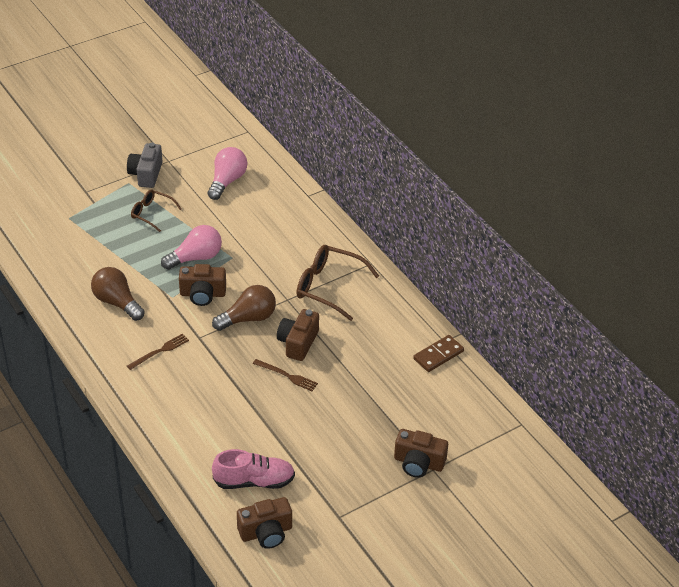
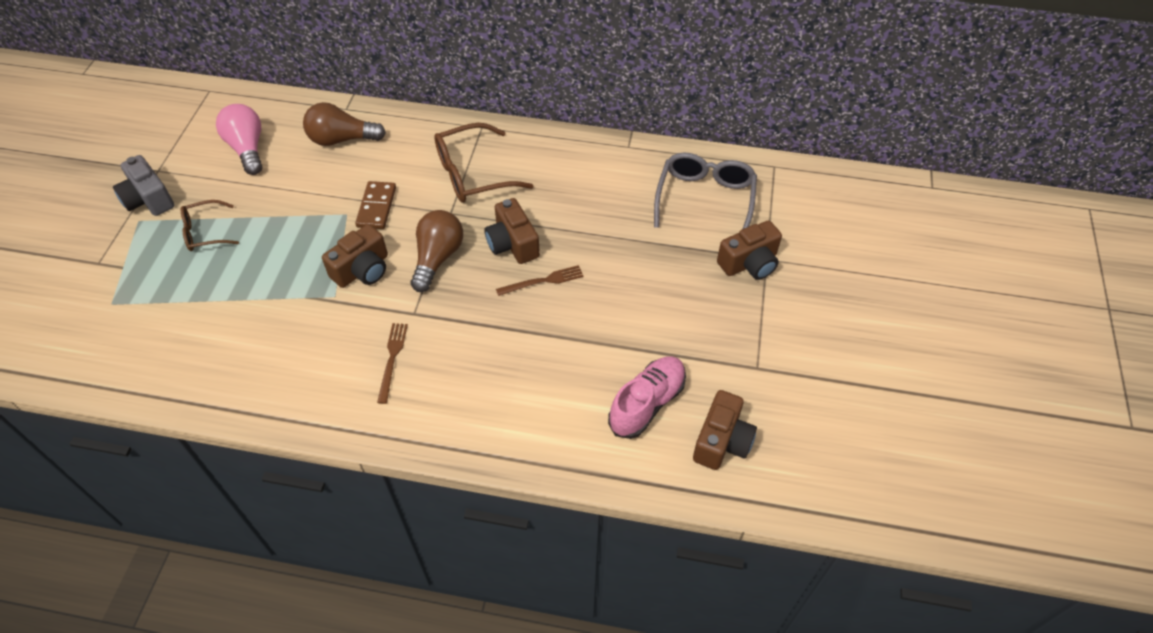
camera: 45 degrees left, 10 degrees up
brown light bulb [91,267,145,321] -> brown light bulb moved to [303,102,386,146]
pink light bulb [161,225,222,270] -> none
brown domino [413,335,464,372] -> brown domino moved to [355,181,396,229]
none -> grey glasses [654,153,757,229]

